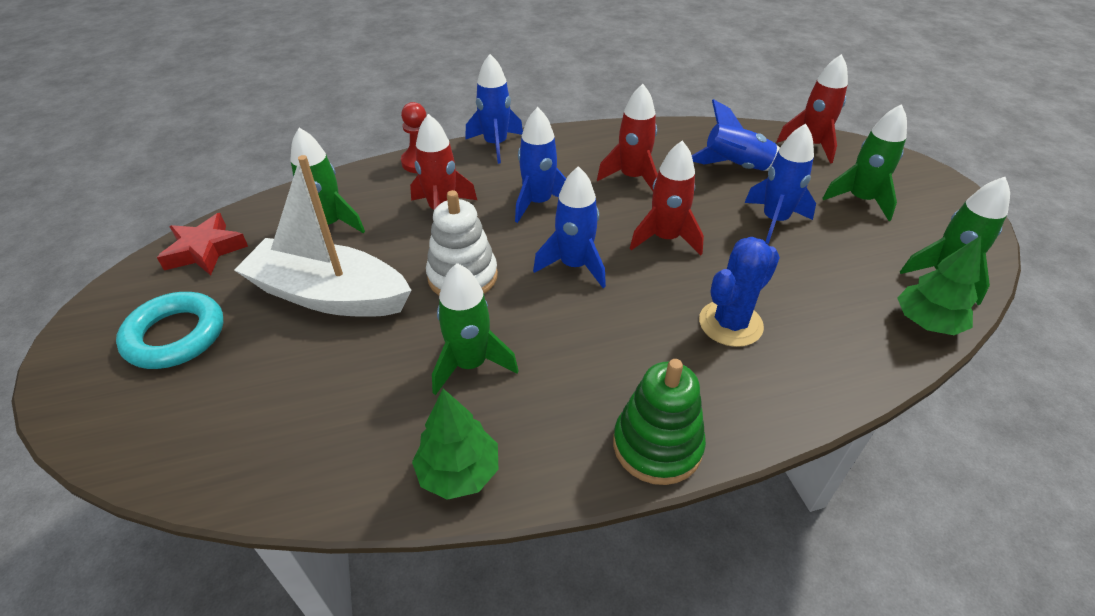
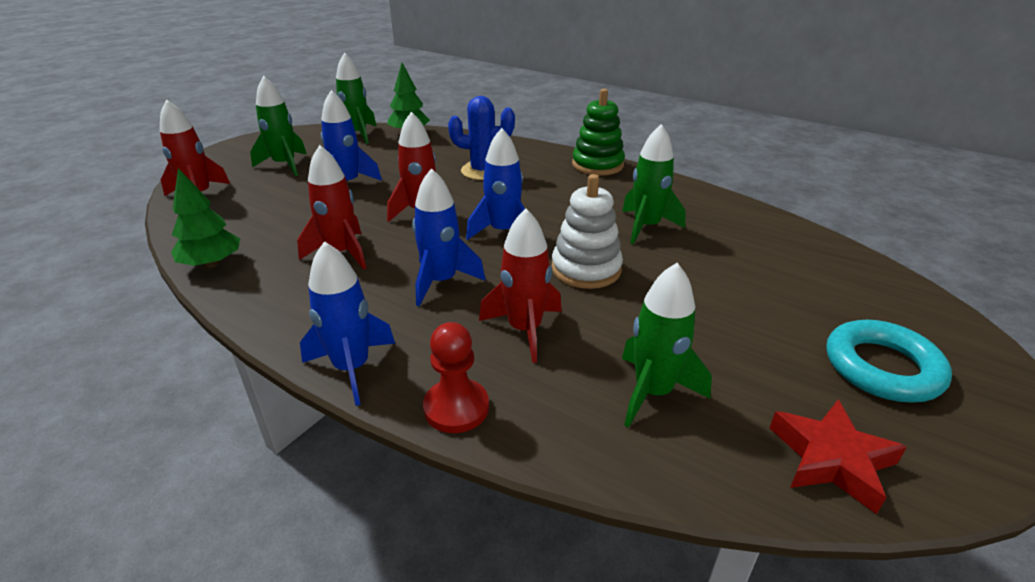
camera: 130 degrees left, 10 degrees down
white boat [234,155,411,317] -> none
green tree [412,389,498,500] -> green tree moved to [171,168,240,268]
blue rocket [692,99,780,171] -> none

